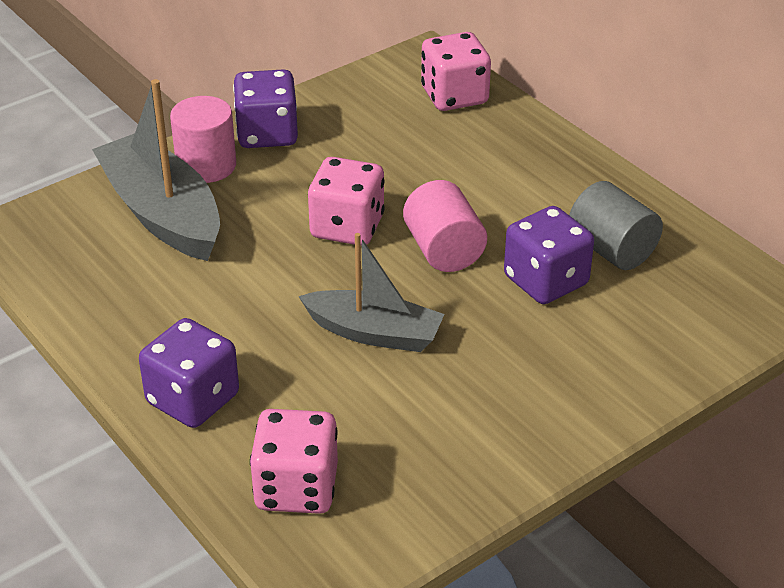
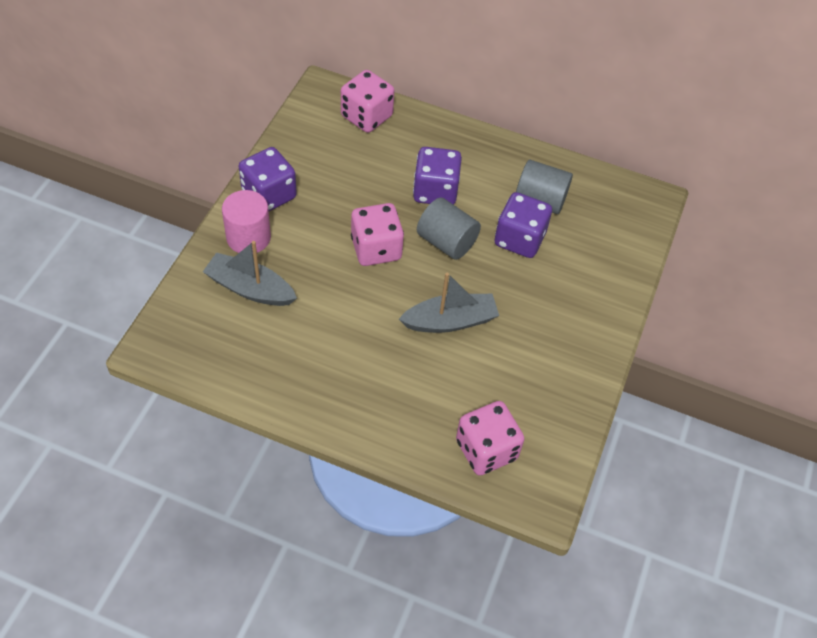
camera: 35 degrees left, 15 degrees up
grey boat [92,79,220,261] -> grey boat [203,241,297,306], size x0.66
purple dice [139,318,239,428] -> purple dice moved to [413,147,462,205]
pink cylinder [403,180,487,272] -> grey cylinder [417,198,481,260]

